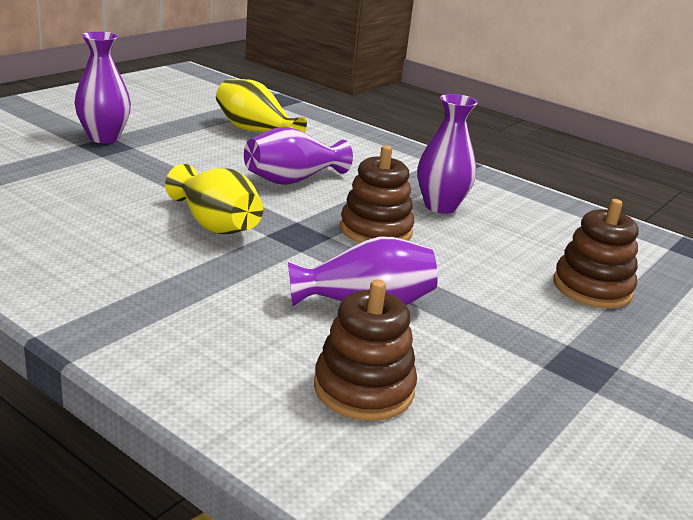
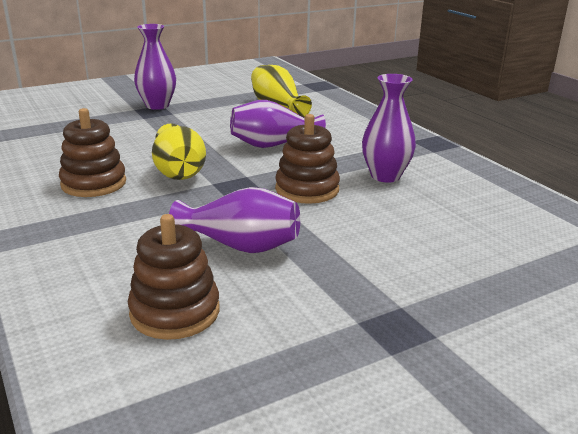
camera: 25 degrees right, 0 degrees up
brown stacking toy [553,199,639,309] -> brown stacking toy moved to [59,108,126,197]

